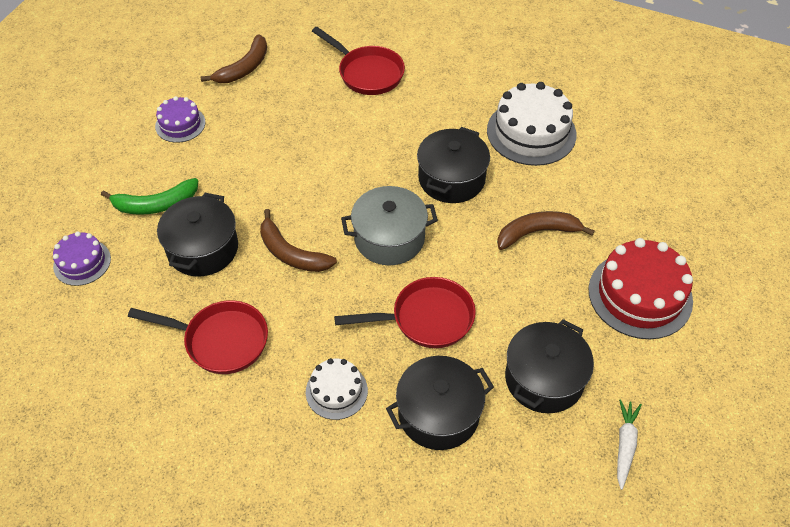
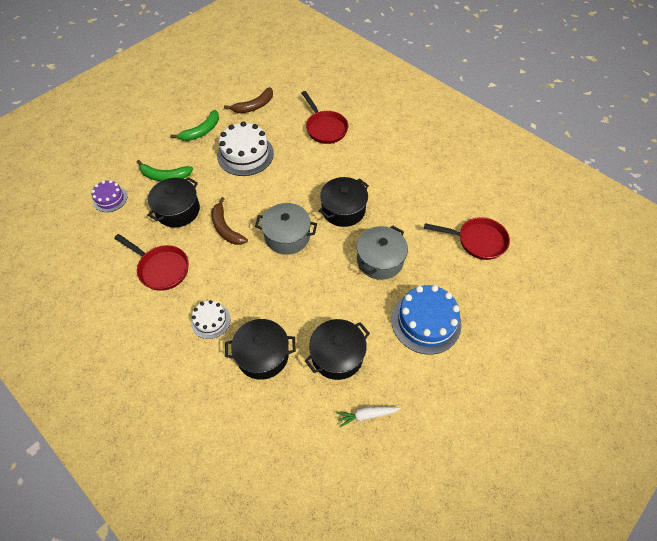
camera: 20 degrees right, 5 degrees up
purple cake [155,96,206,143] -> green banana [170,110,219,141]
red pan [334,277,476,348] -> red pan moved to [424,217,510,260]
white cake [487,82,577,166] -> white cake moved to [217,121,274,176]
brown banana [497,211,595,250] -> grey pot [357,225,408,280]
red cake [588,238,693,339] -> blue cake [391,285,462,355]
white carrot [617,399,642,490] -> white carrot turned 135 degrees counterclockwise [336,407,401,427]

